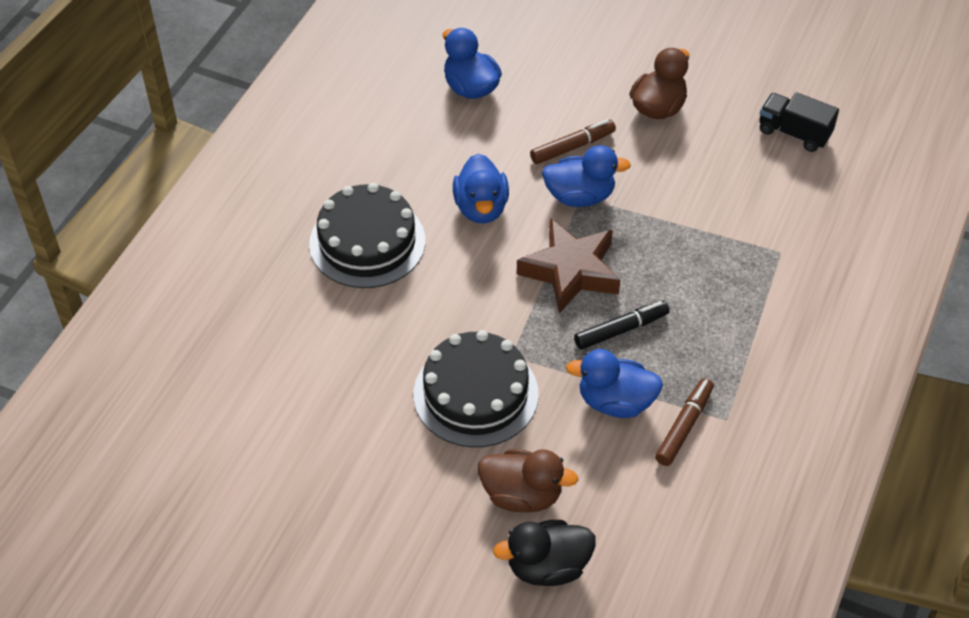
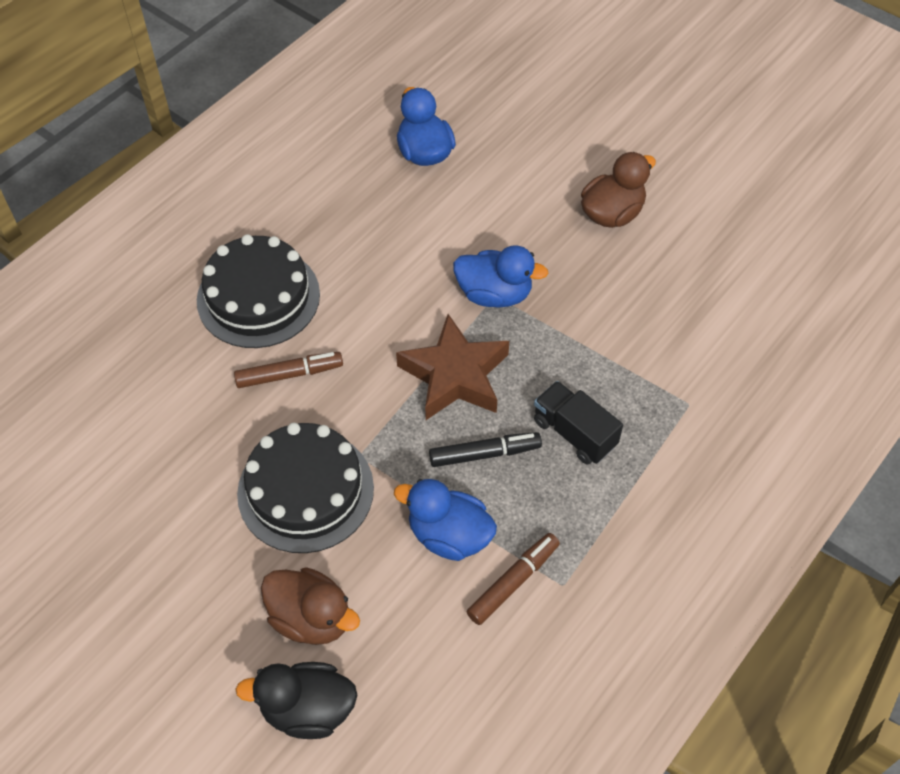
camera: 15 degrees right, 5 degrees up
blue duck [453,154,509,224] -> none
brown marker [530,119,616,164] -> brown marker moved to [234,352,343,388]
black truck [759,92,839,152] -> black truck moved to [534,381,623,464]

